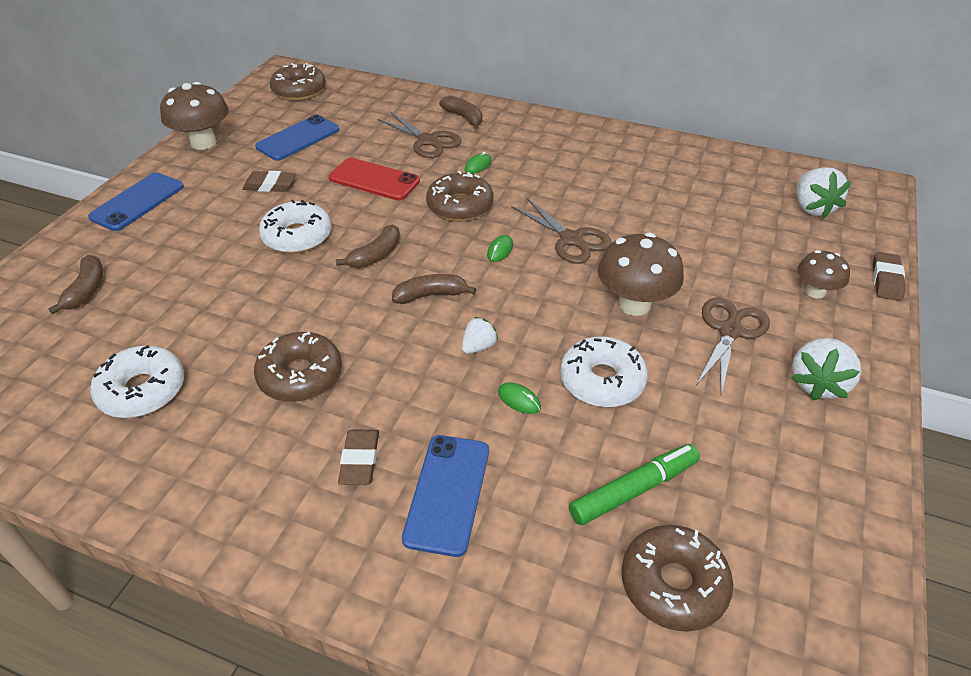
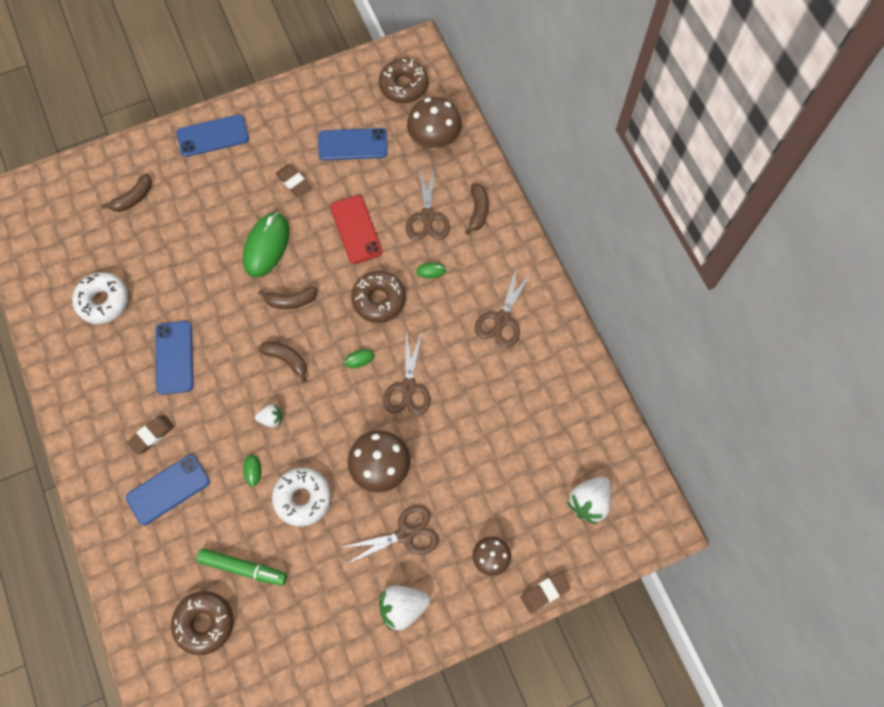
camera: 45 degrees right, 25 degrees up
brown mushroom [160,82,229,150] -> brown mushroom moved to [407,97,462,149]
brown donut [254,332,342,402] -> blue phone [155,321,194,395]
white donut [259,200,331,254] -> green mouse [243,212,289,277]
none -> brown scissors [475,267,532,348]

